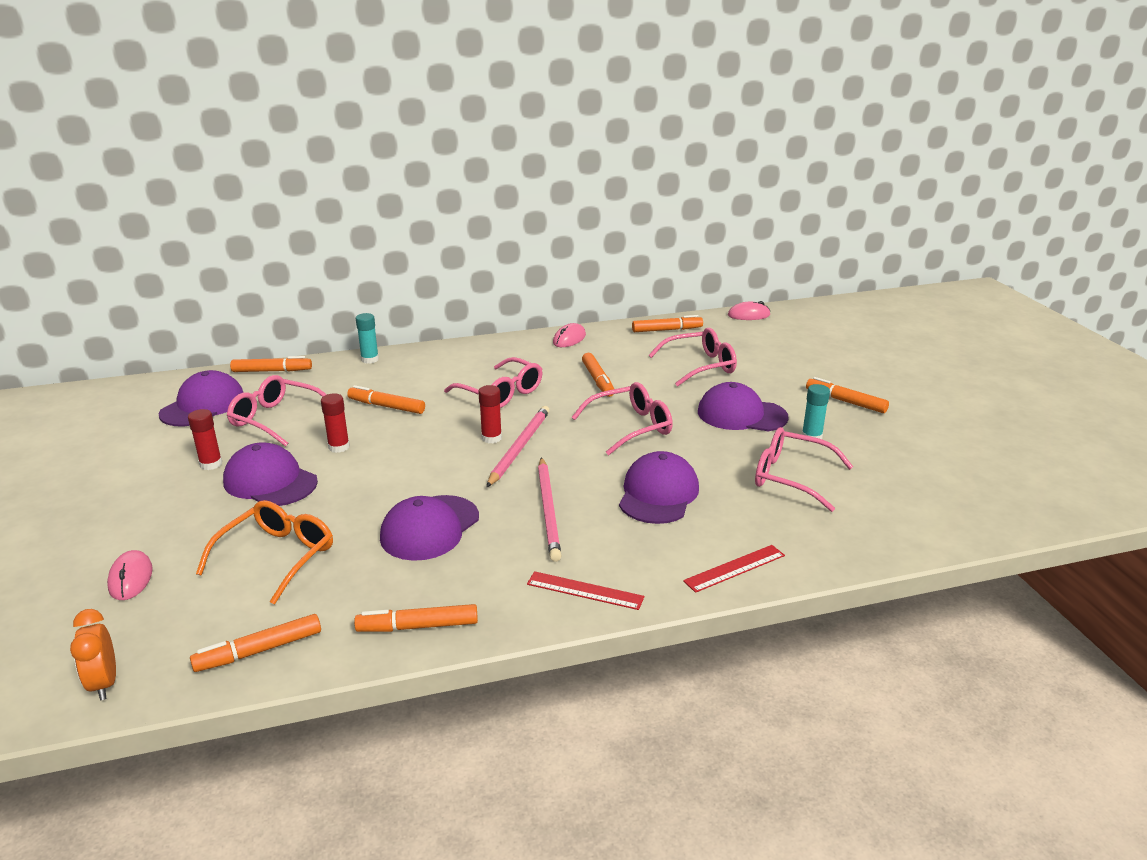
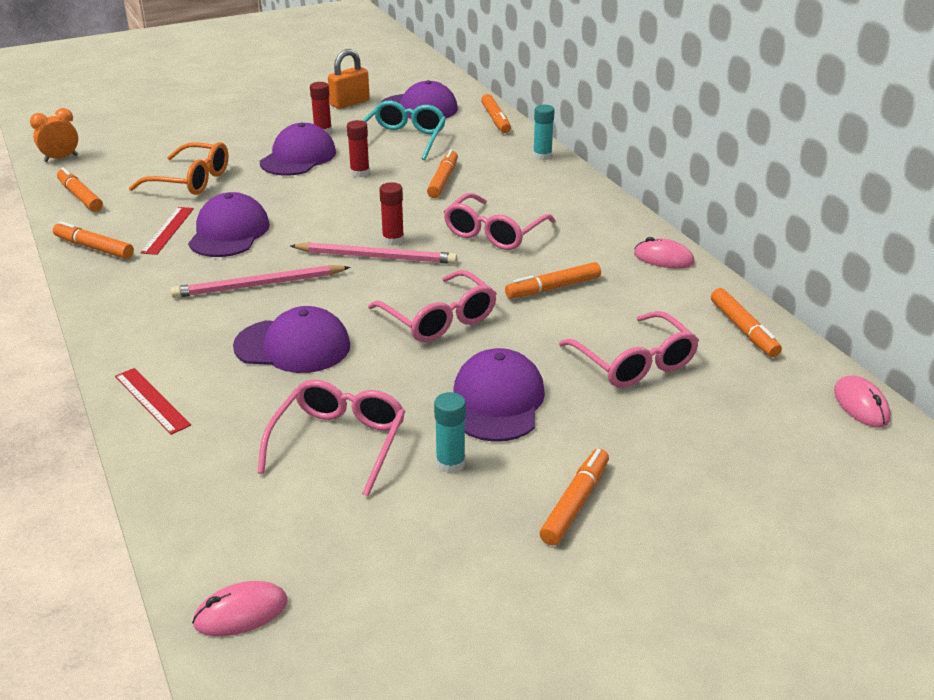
camera: 80 degrees right, 5 degrees up
pink mouse [107,550,153,600] -> pink mouse moved to [192,581,288,636]
pink glasses [227,375,326,447] -> turquoise glasses [362,101,446,160]
orange marker [354,604,478,632] -> orange marker turned 45 degrees counterclockwise [53,221,134,259]
purple cap [380,495,479,561] -> purple cap turned 75 degrees clockwise [188,192,270,257]
red ruler [527,571,644,610] -> red ruler moved to [140,207,194,255]
none -> orange padlock [328,49,370,109]

